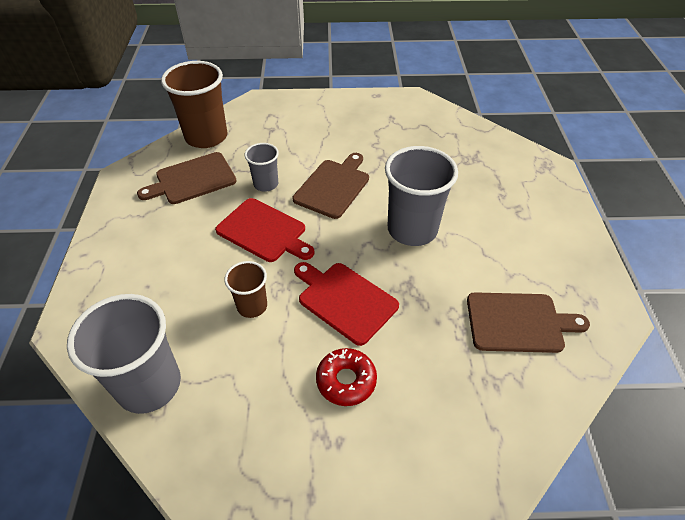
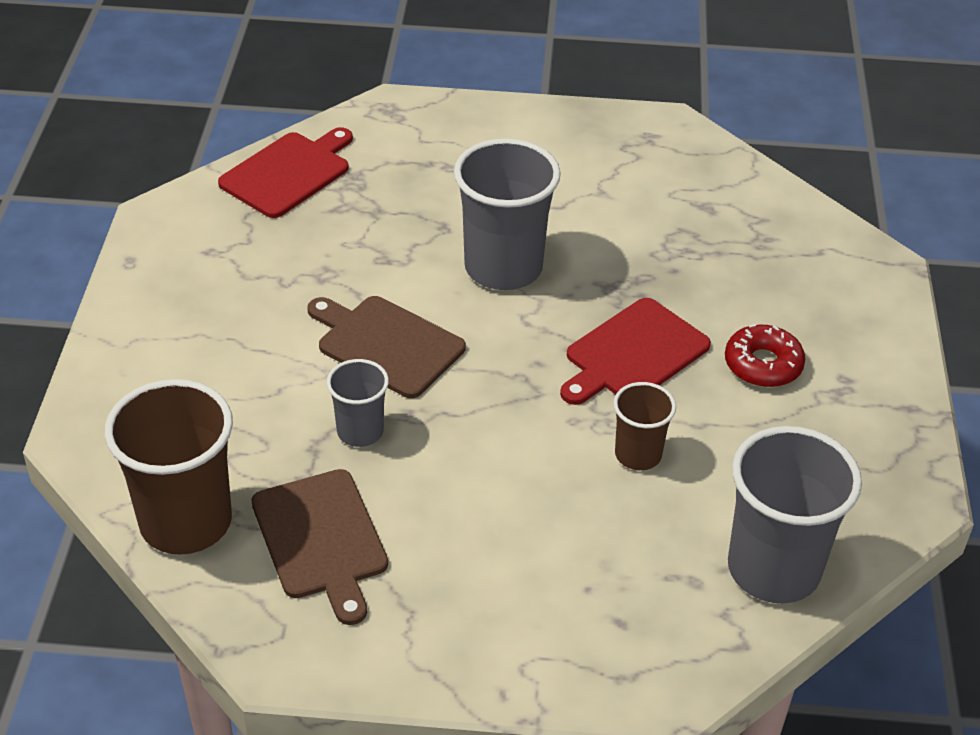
camera: 85 degrees left, 5 degrees down
red cutting board [215,198,314,262] -> red cutting board moved to [218,127,353,218]
brown cutting board [467,292,590,353] -> none

